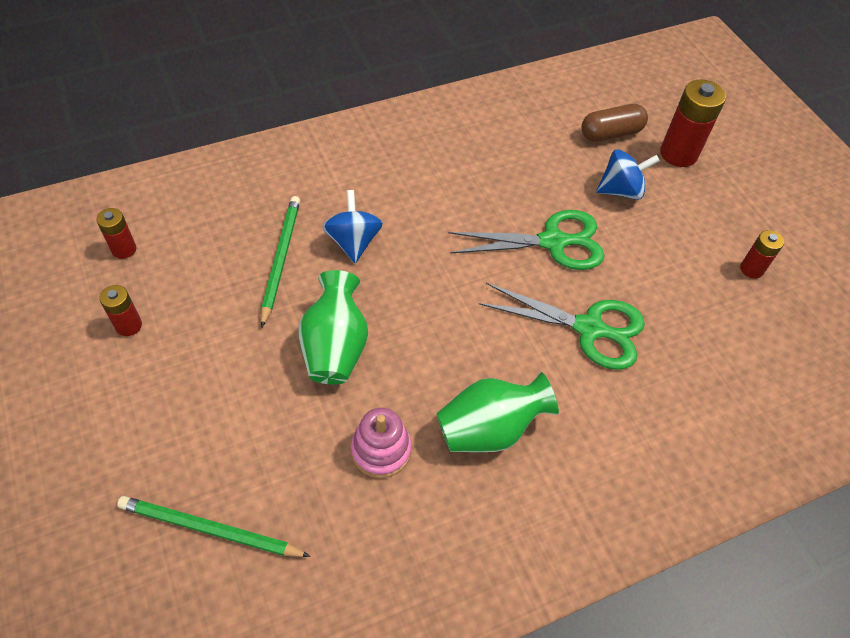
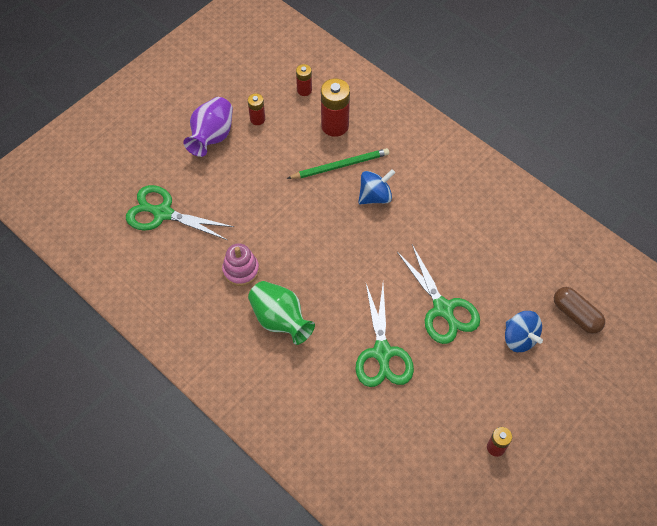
camera: 70 degrees right, 5 degrees up
green pencil [117,496,311,557] -> green scissors [126,185,234,240]
green vase [298,270,368,385] -> none
red battery [660,80,726,167] -> red battery moved to [321,78,350,137]
none -> purple vase [183,97,233,157]

